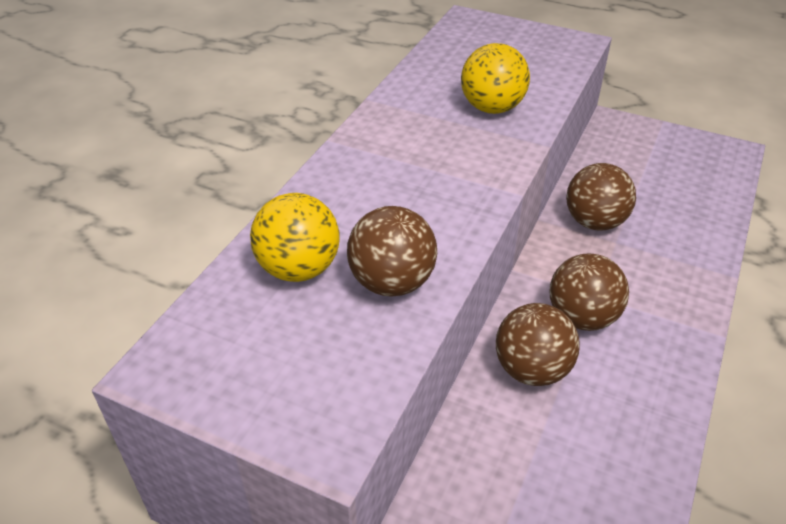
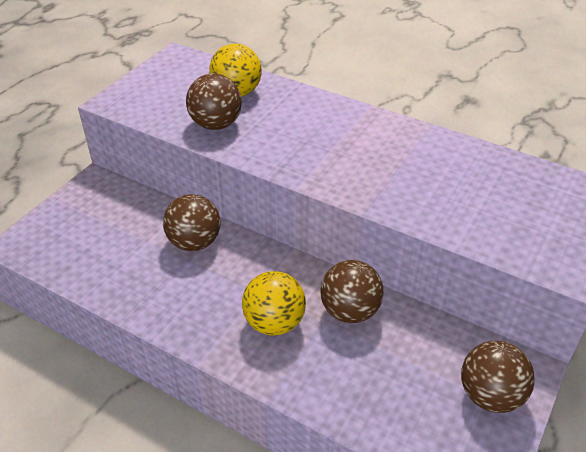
camera: 95 degrees right, 0 degrees up
yellow ball [461,43,530,114] -> yellow ball moved to [242,271,306,336]
brown ball [550,253,629,331] -> brown ball moved to [461,341,535,413]

